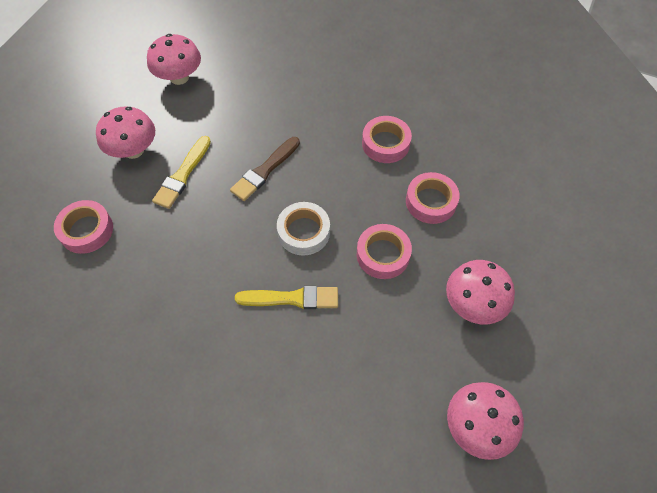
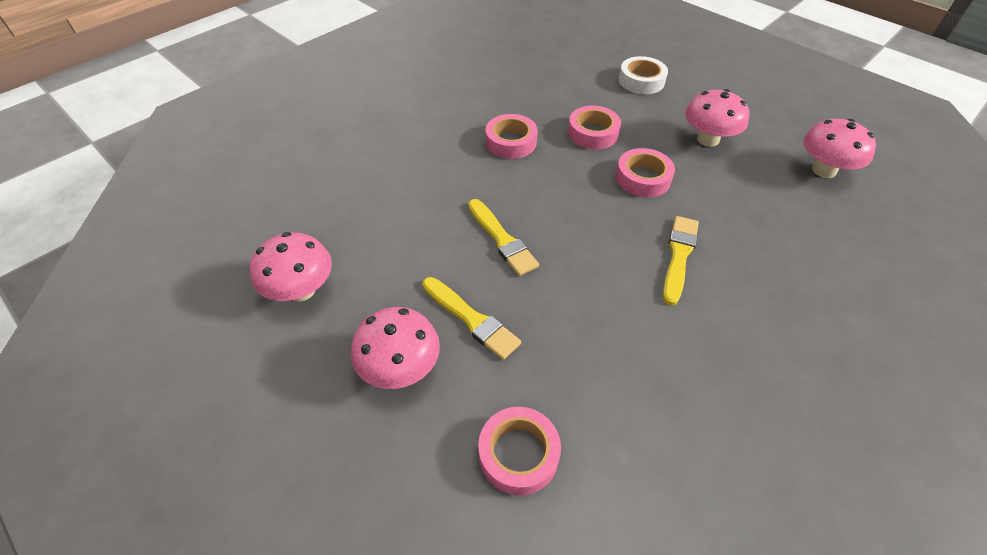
camera: 70 degrees left, 10 degrees down
brown brush [230,137,300,201] -> yellow brush [468,199,539,276]
white tape [277,202,330,255] -> white tape moved to [619,56,668,94]

